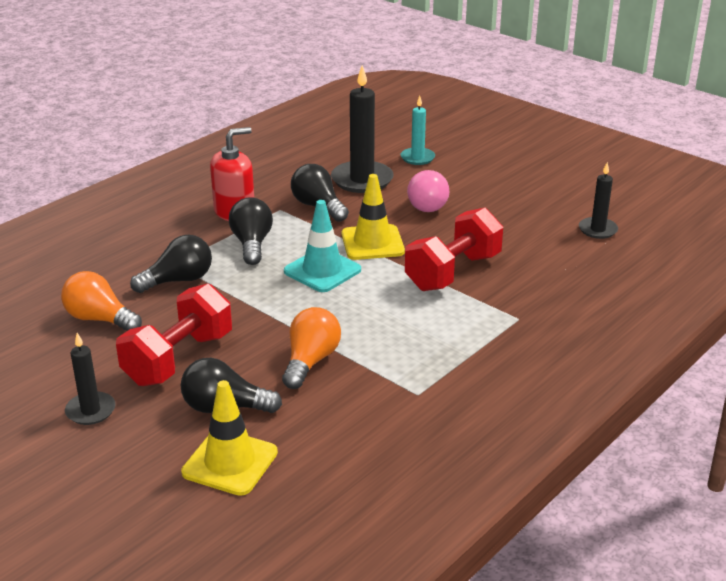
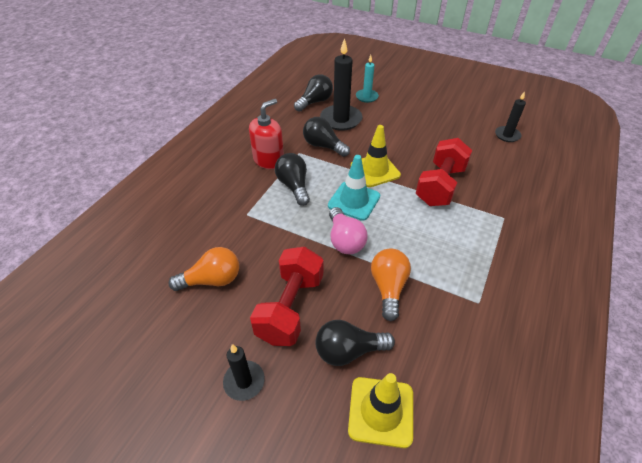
camera: 15 degrees left, 15 degrees up
orange light bulb [61,271,142,331] -> orange light bulb turned 150 degrees clockwise [169,247,239,291]
black light bulb [130,235,212,293] -> black light bulb moved to [294,74,333,112]
pink light bulb [407,170,449,212] -> pink light bulb moved to [329,207,368,254]

